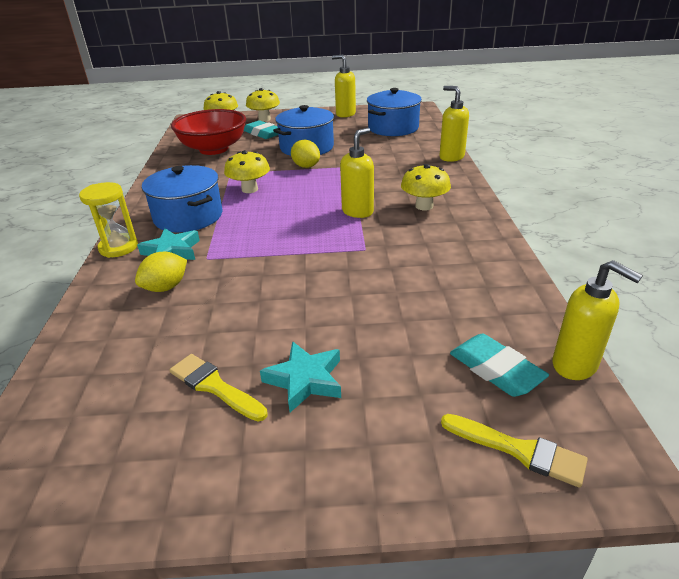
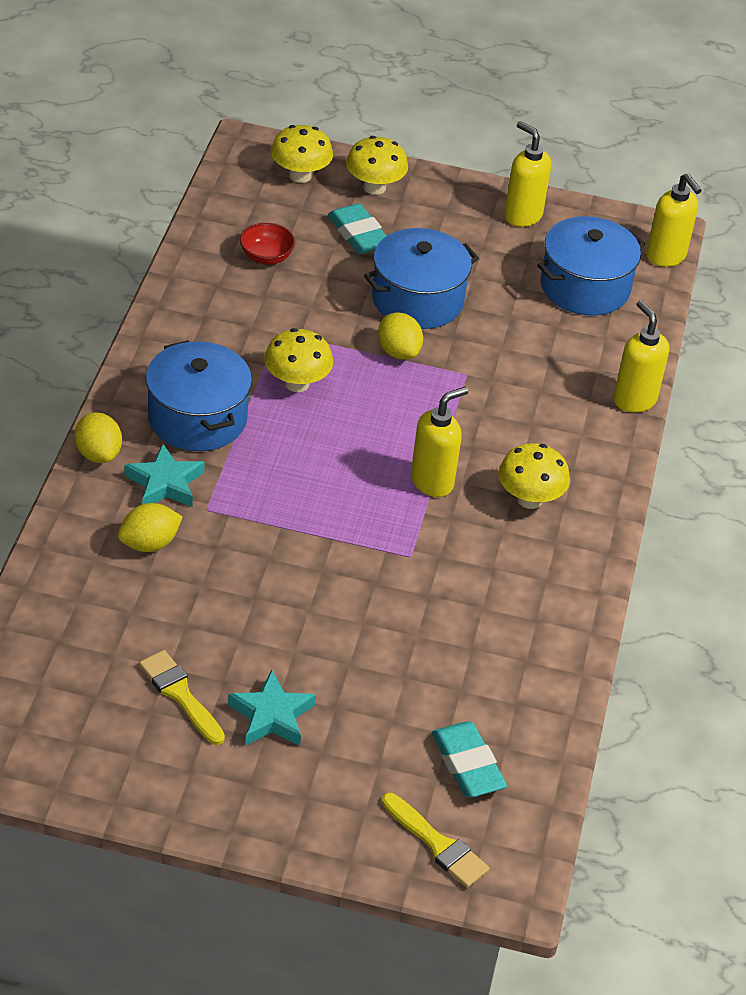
camera: 10 degrees right, 10 degrees up
yellow hourglass [79,182,138,258] -> yellow lemon [75,412,122,463]
red bowl [171,109,246,155] -> red bowl [240,223,295,265], size x0.45
yellow soap dispenser [552,260,643,380] -> yellow soap dispenser moved to [646,173,702,267]

